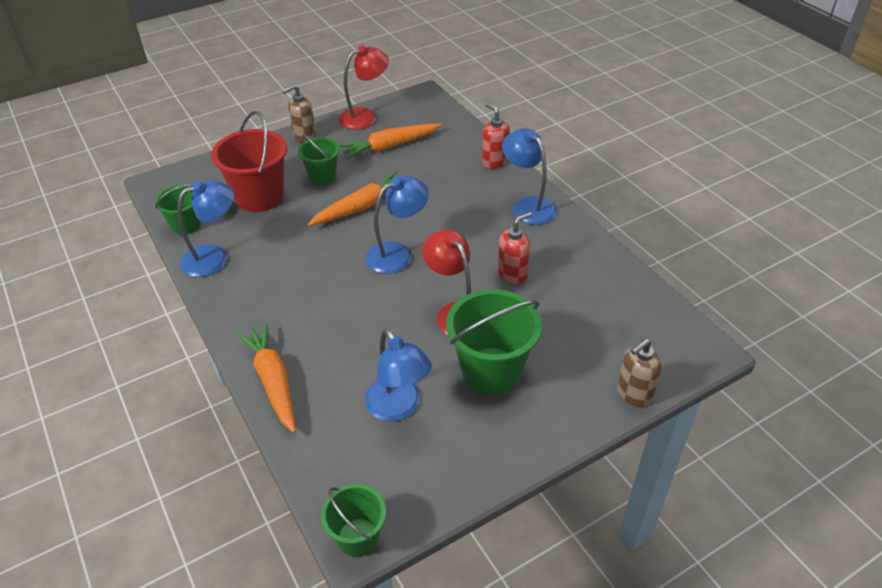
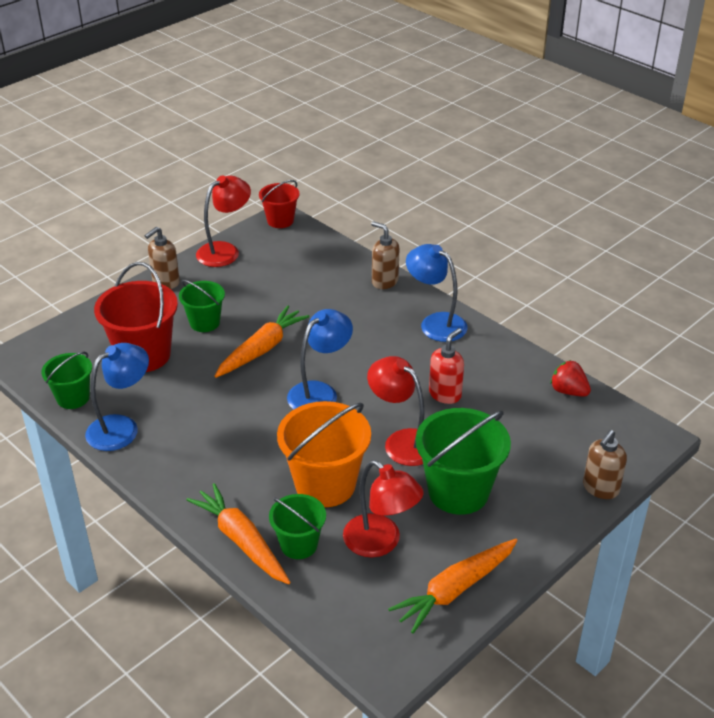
camera: 15 degrees left, 5 degrees down
green bucket [321,484,386,557] -> green bucket moved to [269,494,326,559]
orange carrot [339,124,441,159] -> orange carrot moved to [388,539,518,634]
blue lamp [365,329,432,421] -> red lamp [343,460,424,557]
red soap dispenser [482,103,510,168] -> brown soap dispenser [371,221,399,289]
none -> red bucket [259,180,300,228]
none -> orange bucket [277,401,371,507]
none -> red strawberry [550,360,591,397]

